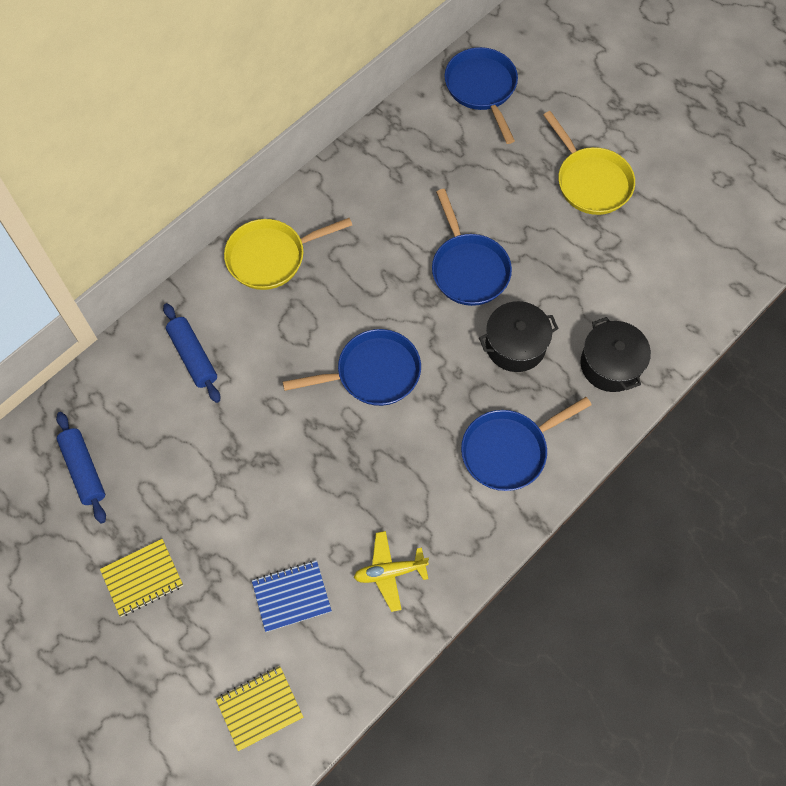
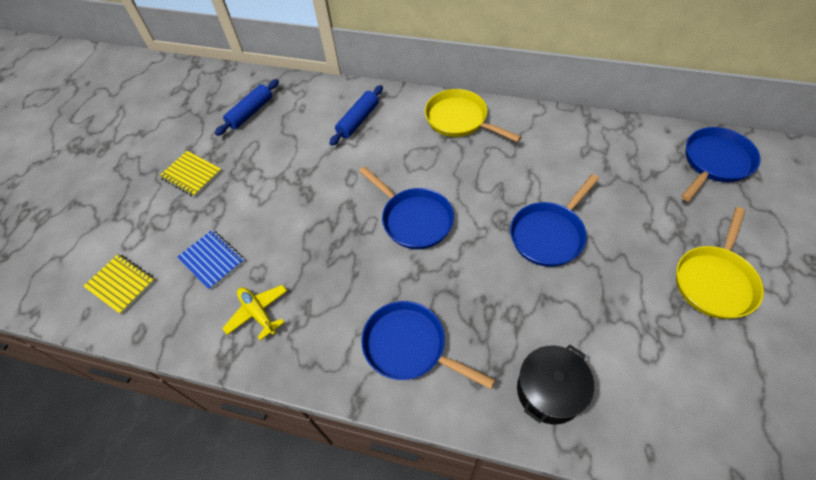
camera: 65 degrees right, 10 degrees down
black pot [479,301,559,372] -> none

